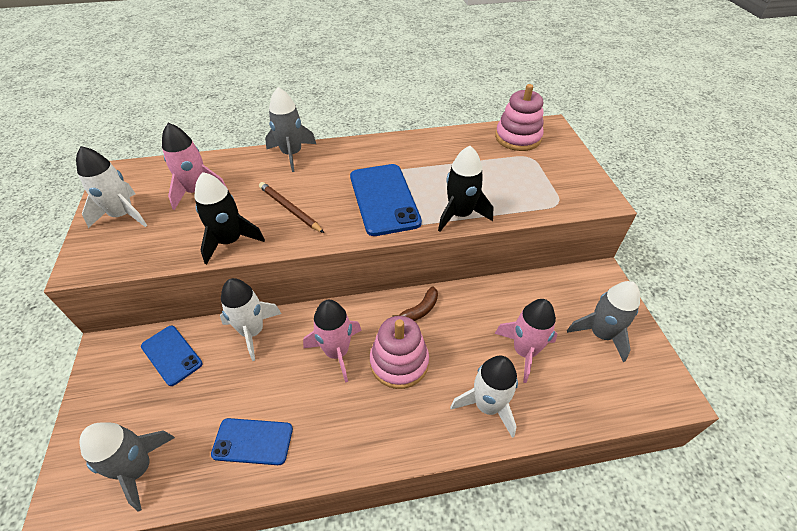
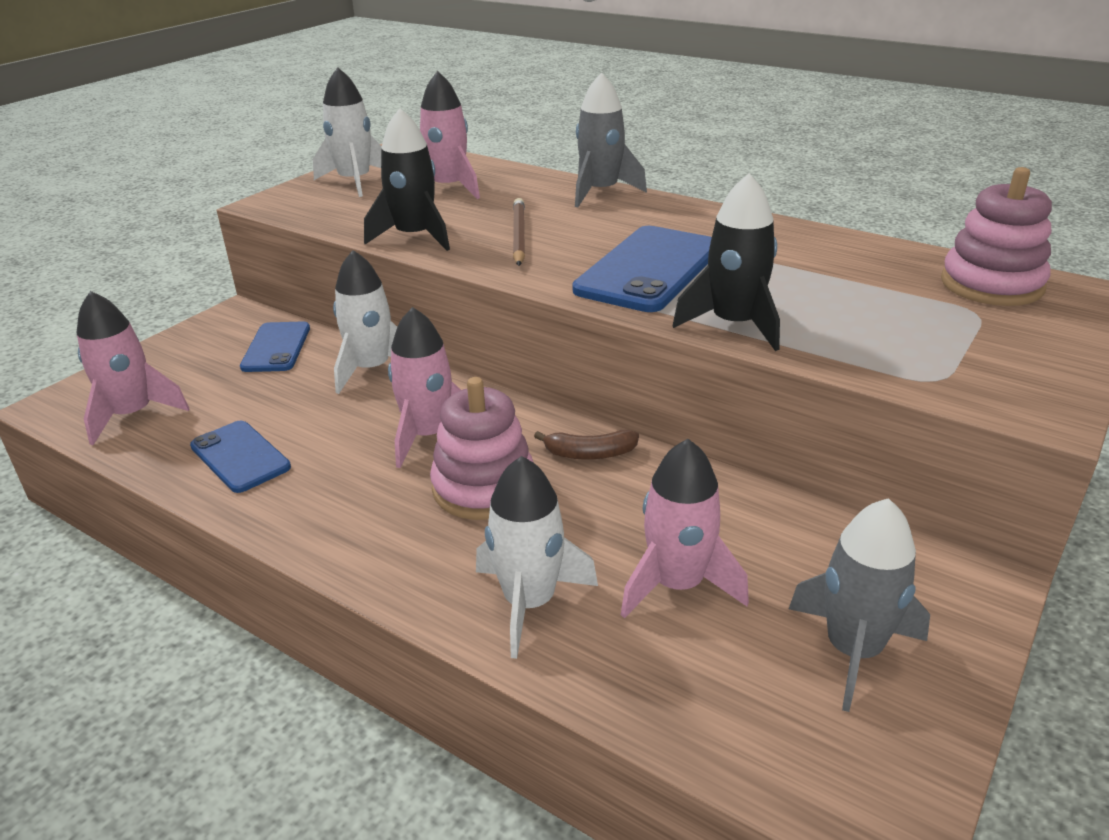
camera: 45 degrees right, 15 degrees down
grey rocket [79,422,175,511] -> pink rocket [77,291,190,445]

